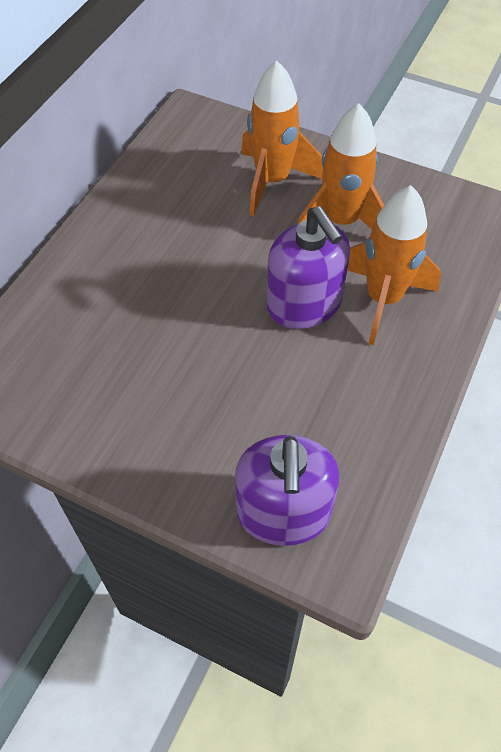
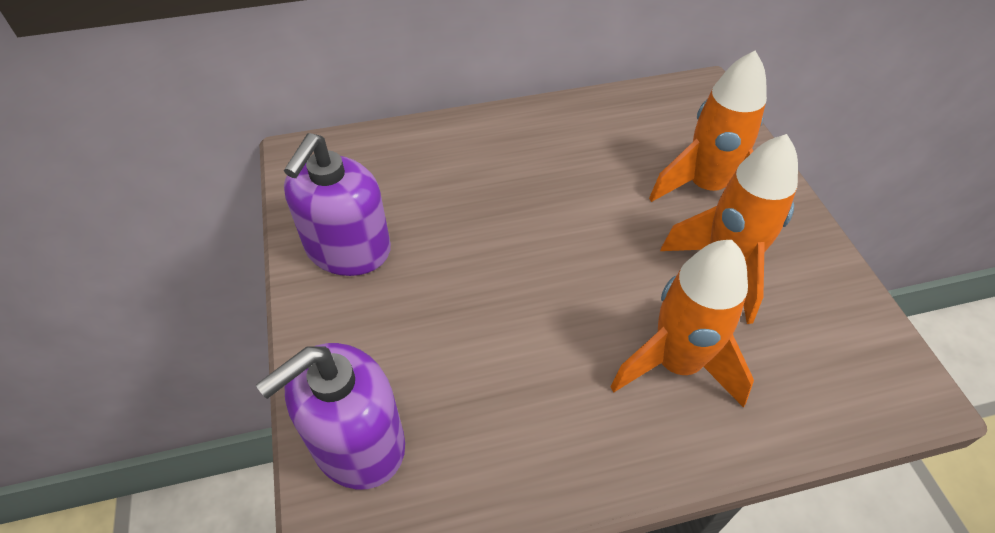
camera: 50 degrees right, 5 degrees down
purple soap dispenser [267,206,350,329] -> purple soap dispenser moved to [284,133,391,276]

